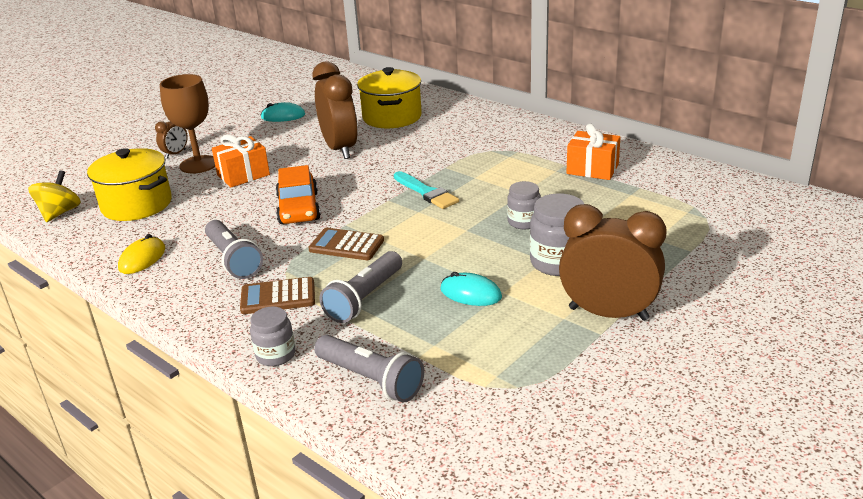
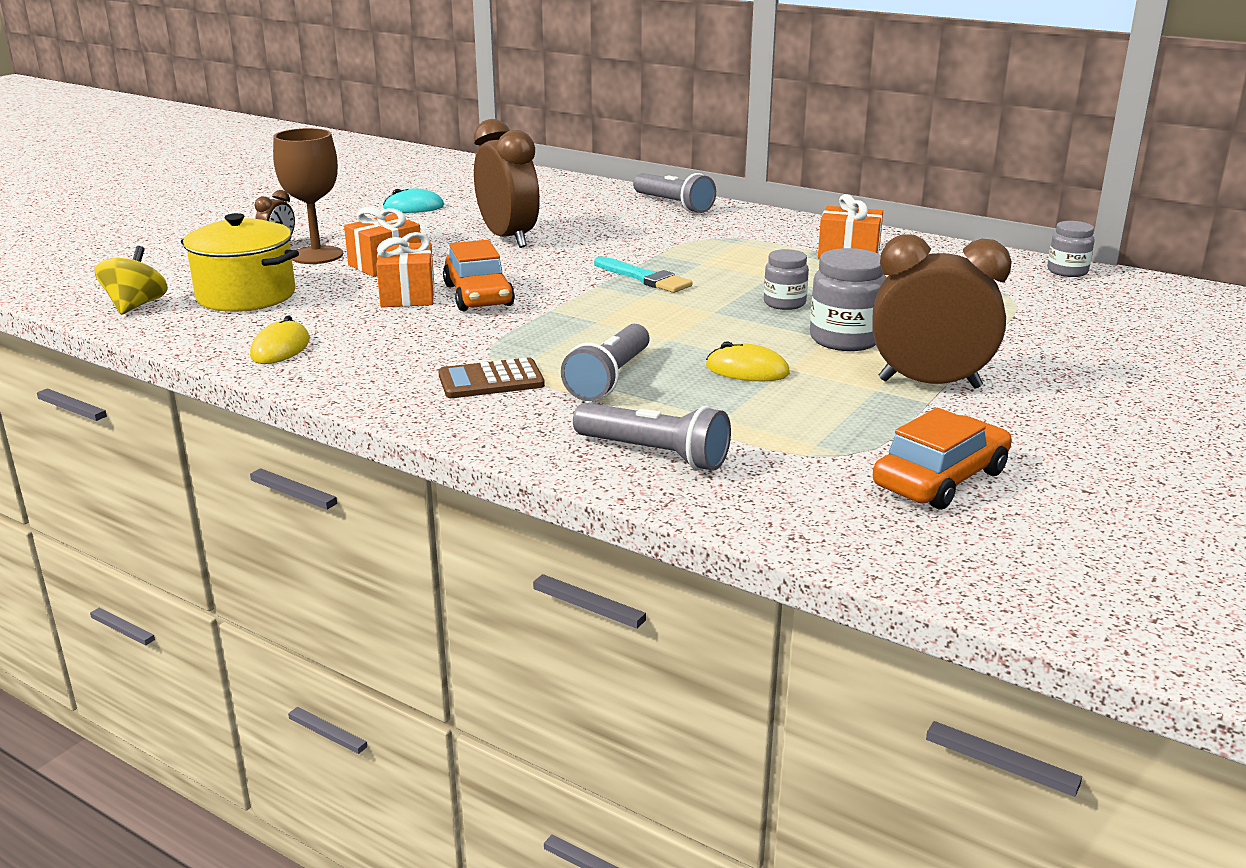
camera: 10 degrees left, 5 degrees down
grey flashlight [205,220,263,279] -> grey flashlight moved to [633,173,716,213]
grey jar [250,307,295,366] -> grey jar moved to [1047,221,1095,277]
brown calculator [308,228,384,260] -> none
yellow pot [357,67,422,128] -> none
turquoise mouse [440,272,502,306] -> yellow mouse [706,341,790,381]
none -> orange gift [376,232,434,307]
none -> orange car [873,408,1012,510]

